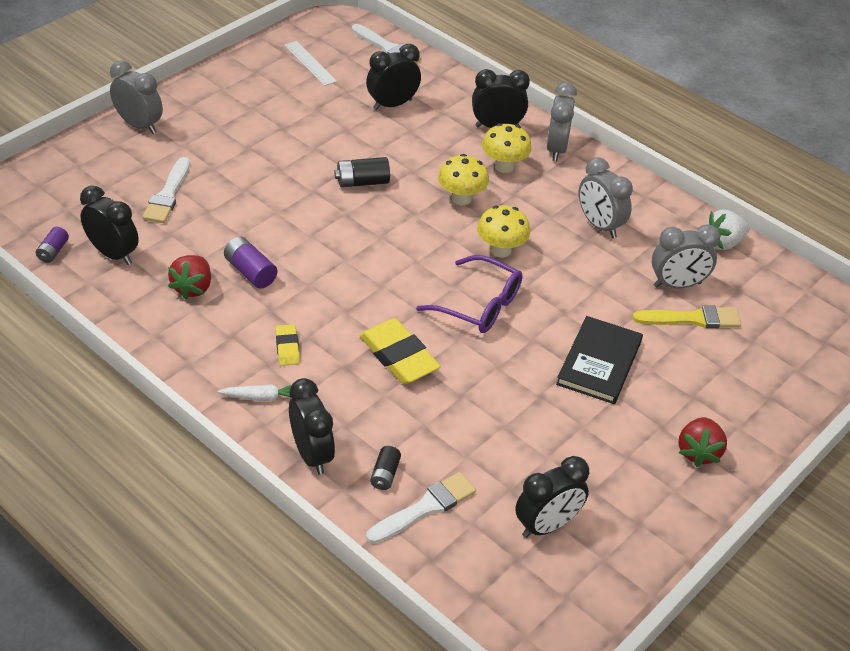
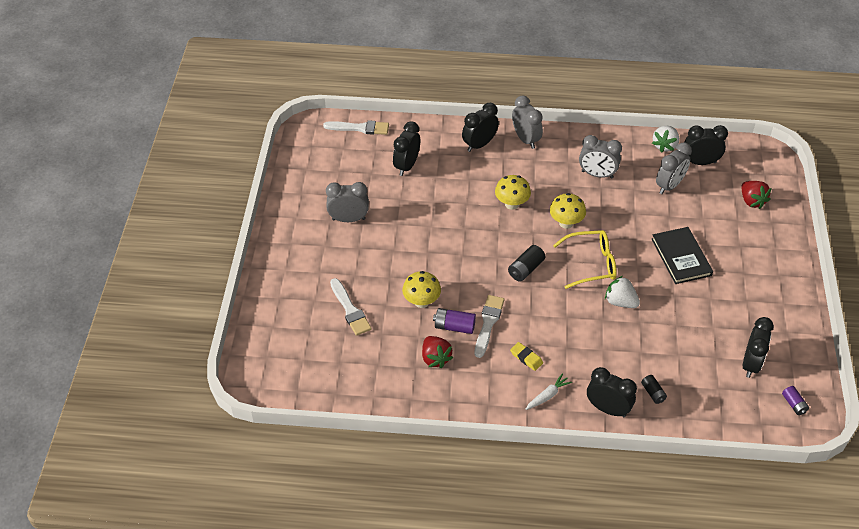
camera: 35 degrees left, 5 degrees up
purple battery [36,227,69,263] -> purple battery moved to [782,386,809,415]
black clock [80,186,139,265] -> black clock moved to [684,125,728,165]
grey clock [110,61,163,134] -> grey clock moved to [326,182,369,222]
white ruler [284,41,337,86] -> none
black battery [335,157,390,187] -> black battery moved to [508,245,545,282]
yellow eraser [359,318,441,384] -> none
white brush [366,472,476,544] -> white brush moved to [475,295,505,358]
purple glasses [416,255,523,333] -> yellow glasses [553,230,617,289]
yellow mushroom [482,123,532,173] -> yellow mushroom moved to [402,271,441,308]
yellow brush [633,305,741,328] -> none
red strawberry [678,417,727,467] -> red strawberry moved to [742,181,771,209]
none -> white strawberry [605,276,640,308]

